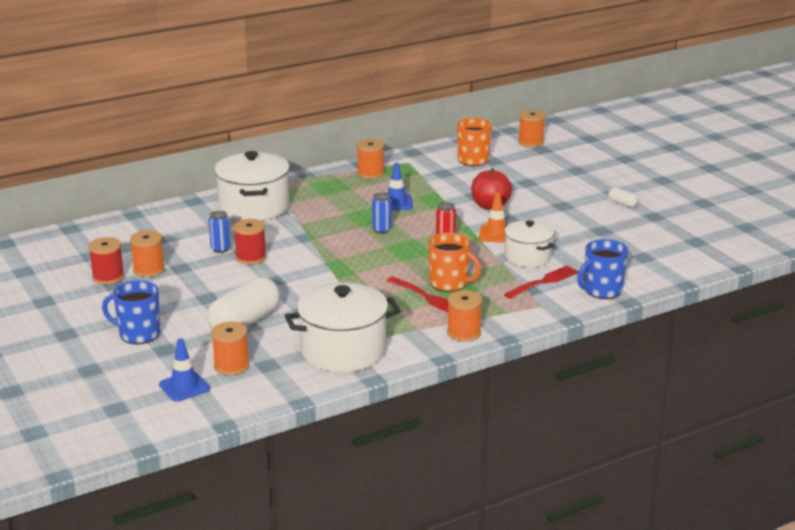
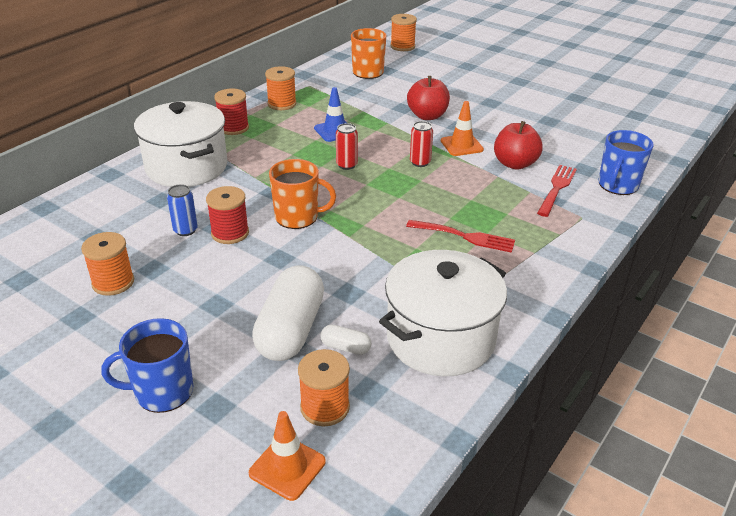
camera: 25 degrees left, 10 degrees up
red spool [88,237,124,285] -> red spool moved to [214,88,249,135]
blue traffic cone [159,338,210,402] -> orange traffic cone [249,411,326,501]
blue can [372,193,392,234] -> red can [336,123,358,170]
orange mug [428,232,481,292] -> orange mug moved to [269,159,336,229]
orange spool [447,290,482,342] -> none
white pot [504,220,554,267] -> red apple [494,121,543,170]
white capsule [608,187,638,207] -> white capsule moved to [320,325,372,355]

